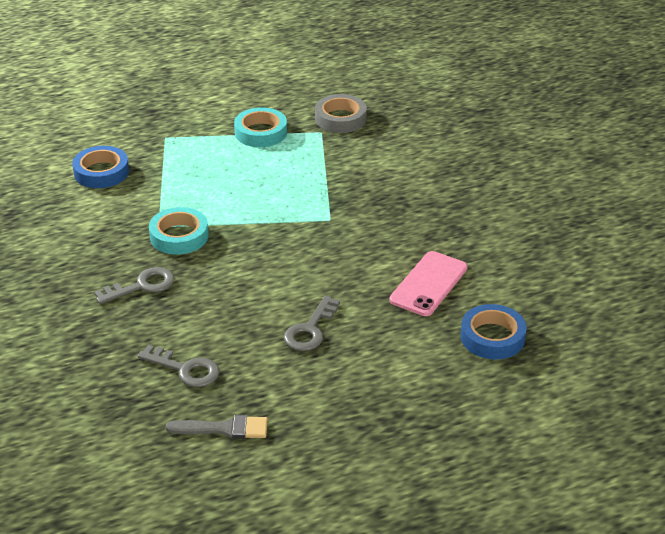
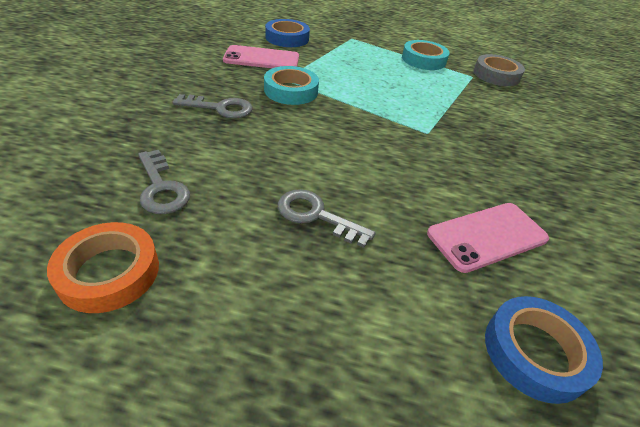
camera: 30 degrees right, 5 degrees up
grey brush [166,415,268,439] -> orange tape [47,222,159,313]
grey key [284,296,340,351] -> grey key turned 60 degrees clockwise [278,189,376,248]
none -> pink phone [223,45,299,68]

